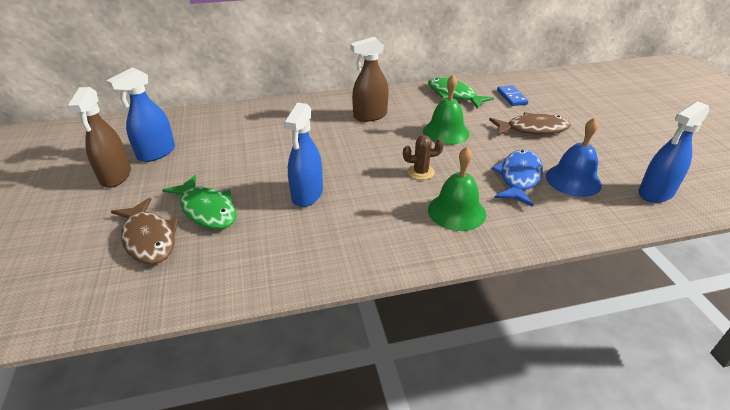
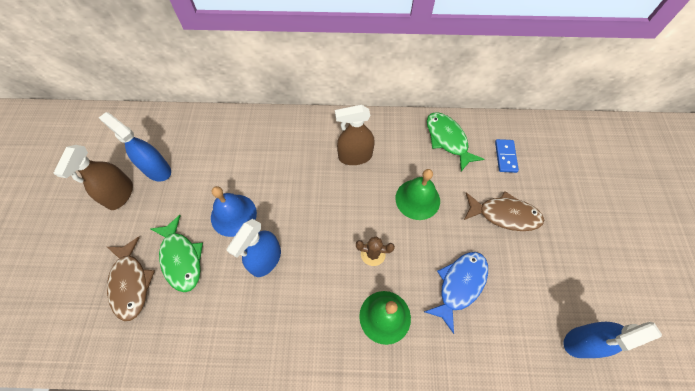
camera: 15 degrees right, 25 degrees up
blue spray bottle [106,67,175,162] -> blue spray bottle turned 75 degrees clockwise [99,112,171,182]
blue bell [546,118,602,197] -> blue bell moved to [211,186,257,237]

